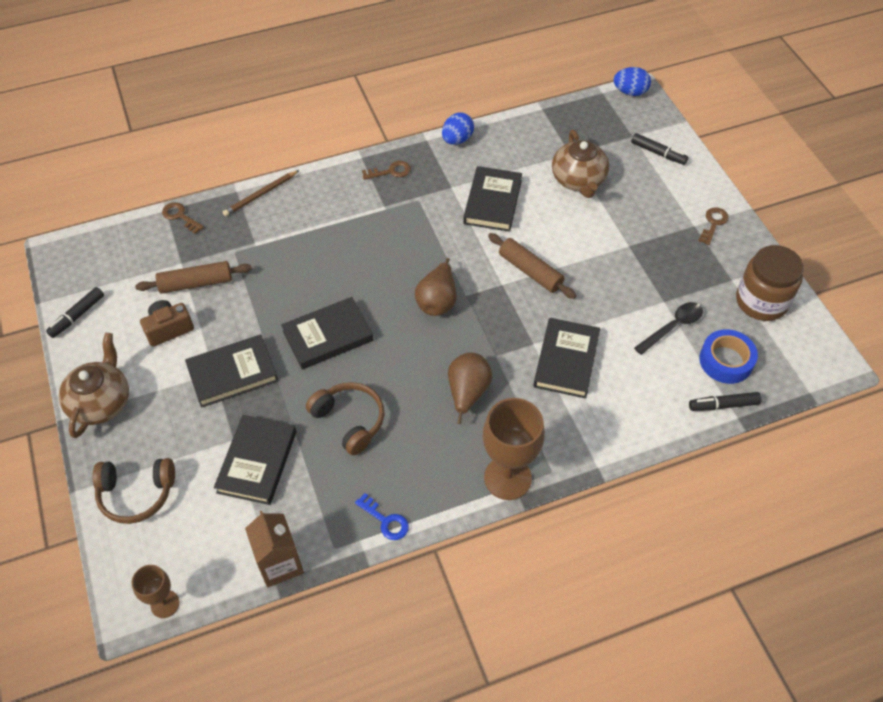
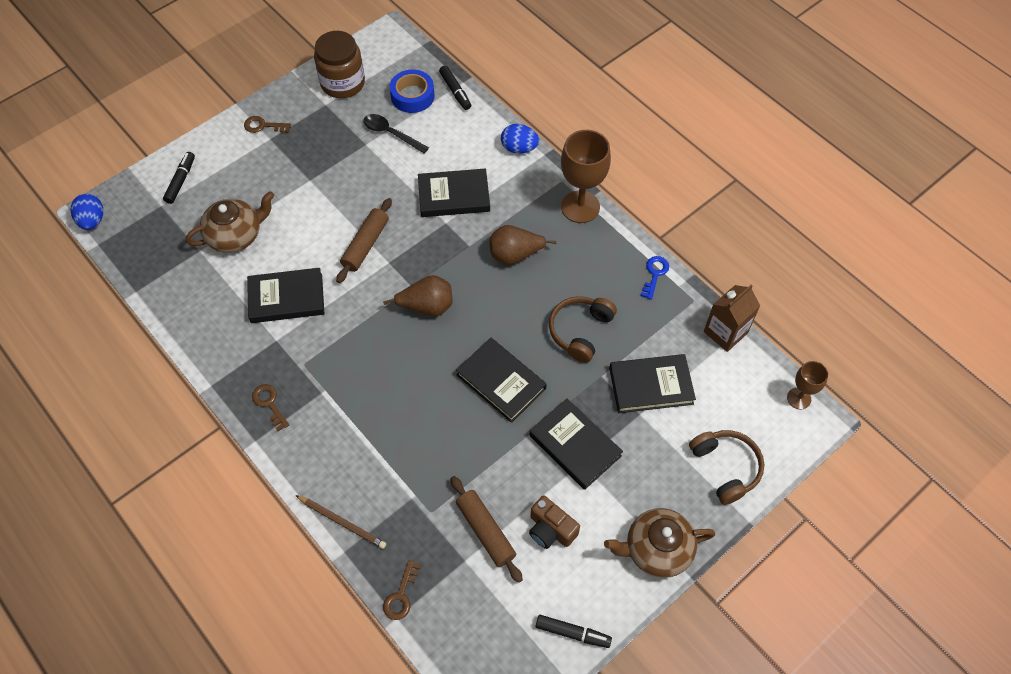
camera: 110 degrees left, 5 degrees up
blue egg [442,113,474,145] -> blue egg moved to [501,124,539,154]

